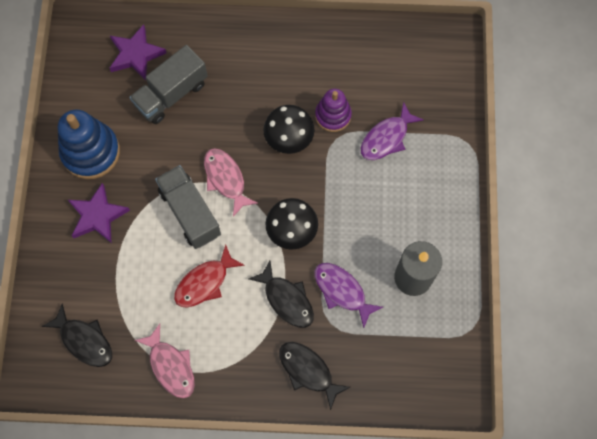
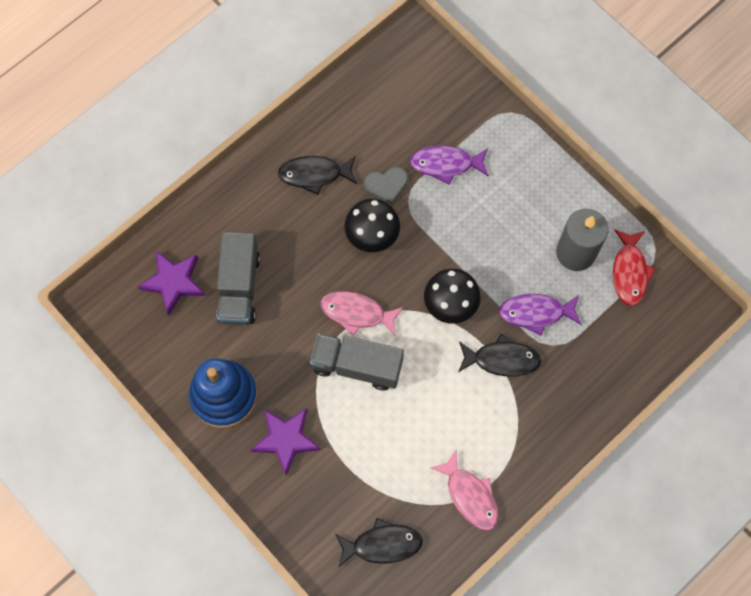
camera: 45 degrees left, 0 degrees up
pink fish [135,324,195,398] -> pink fish turned 45 degrees clockwise [430,449,499,530]
red fish [174,244,245,307] -> red fish moved to [613,229,656,306]
black fish [279,342,350,410] -> black fish moved to [278,156,357,195]
purple stacking toy [315,89,352,132] -> grey heart [364,167,408,204]
purple fish [361,102,424,160] -> purple fish turned 90 degrees clockwise [410,145,489,185]

